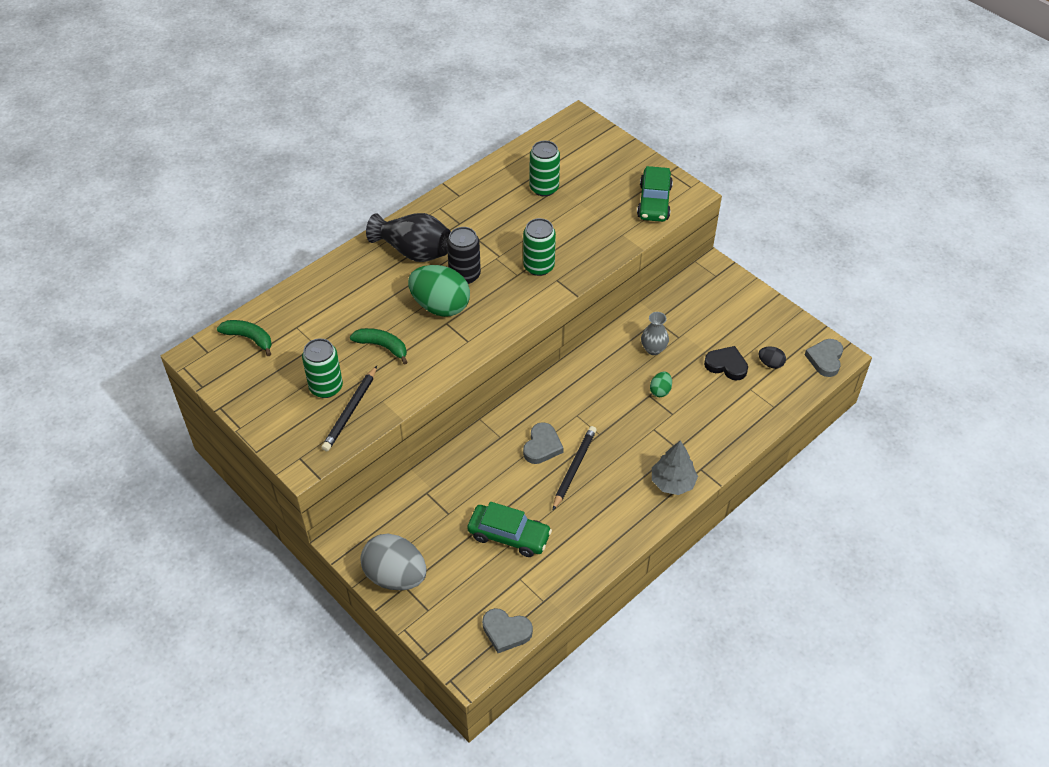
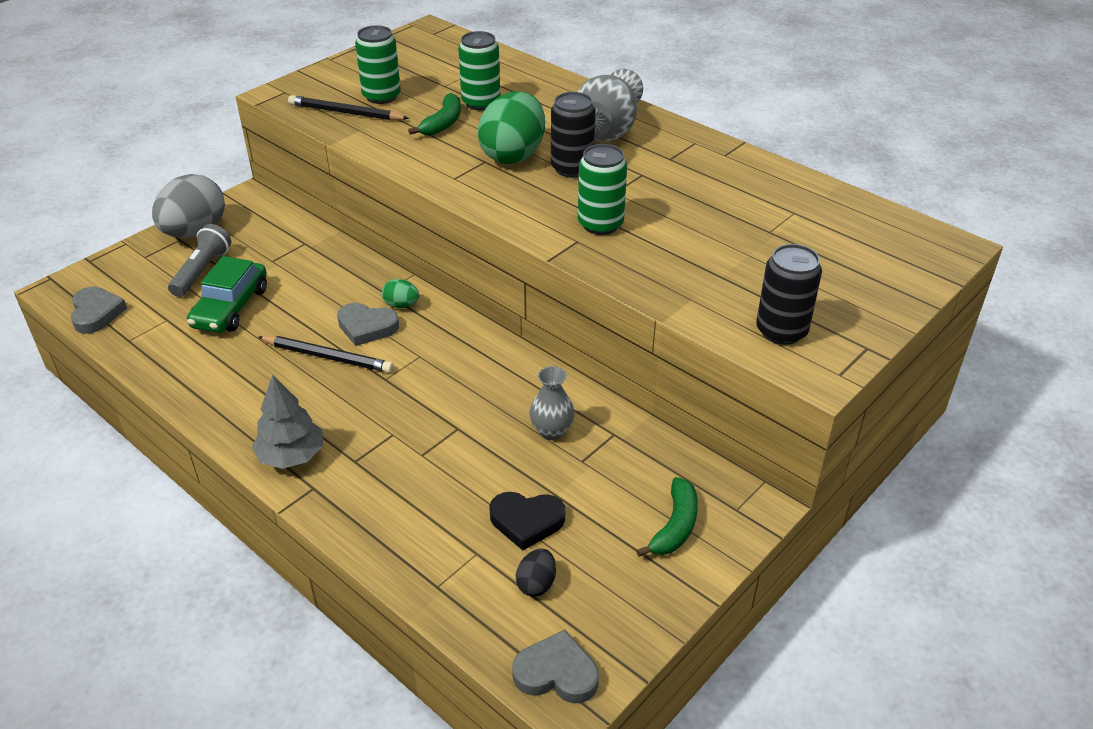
camera: 85 degrees right, 10 degrees down
green banana [217,320,272,356] -> green banana moved to [636,477,698,557]
black vase [366,213,451,262] -> grey vase [577,69,643,142]
grey heart [482,608,533,653] -> grey heart turned 150 degrees clockwise [71,286,127,334]
green can [530,140,560,196] -> green can moved to [458,31,500,110]
green car [637,166,673,222] -> black can [756,244,822,345]
green egg [650,372,672,397] -> green egg moved to [382,279,419,308]
black heart [704,346,748,381] -> black heart turned 75 degrees clockwise [489,492,565,550]
none -> grey flashlight [168,224,231,297]

